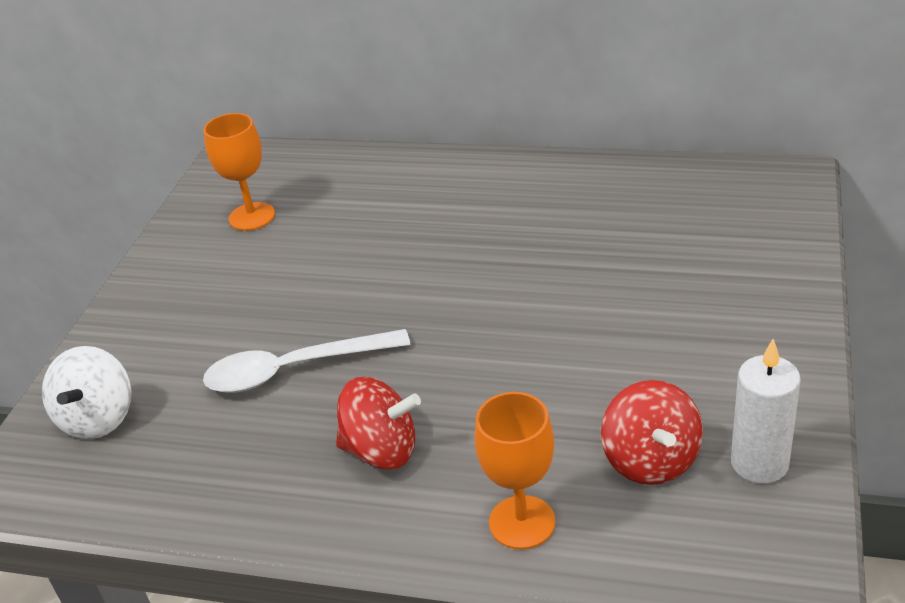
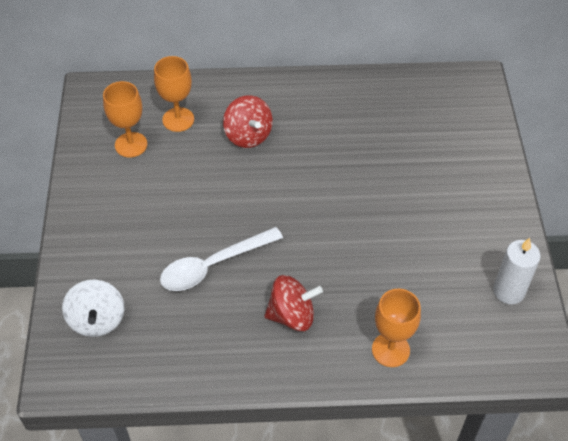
camera: 20 degrees left, 15 degrees up
red spinning top [601,380,703,485] -> red spinning top moved to [223,95,273,148]
none -> orange goblet [154,56,194,132]

